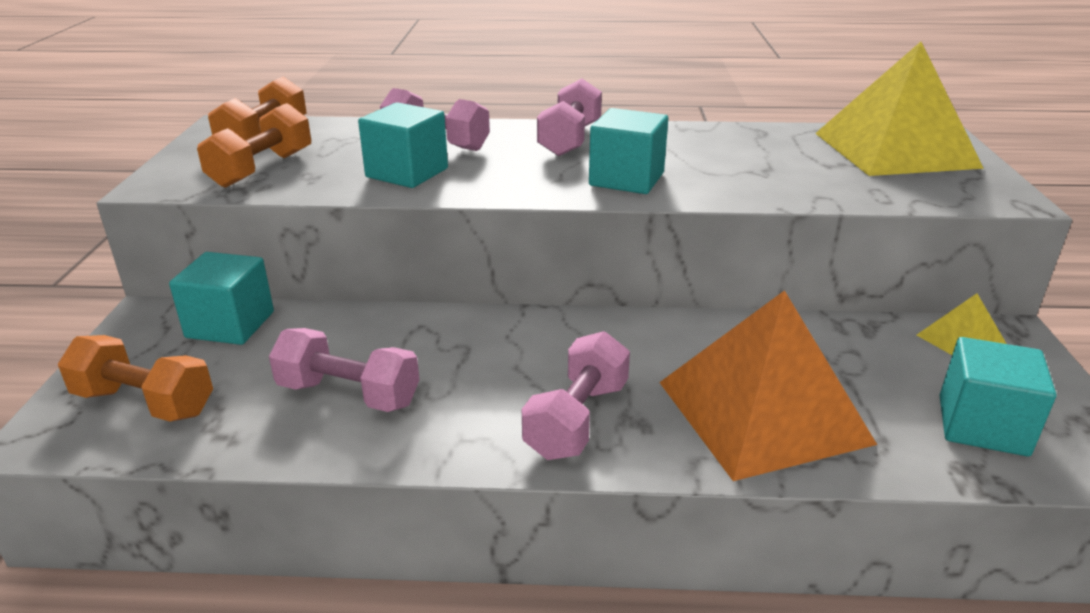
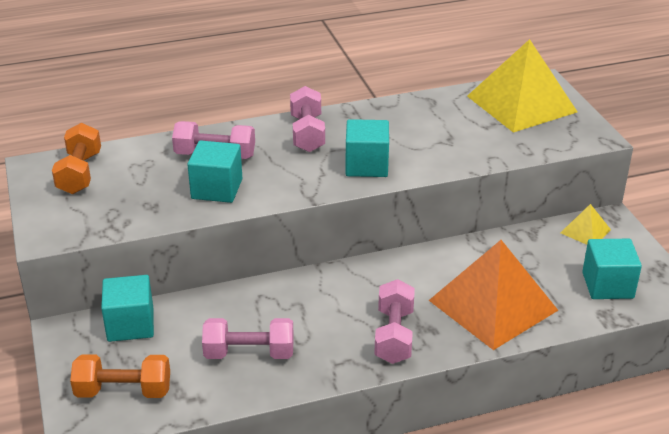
camera: 20 degrees left, 5 degrees up
orange dumbbell [197,103,311,188] -> none

